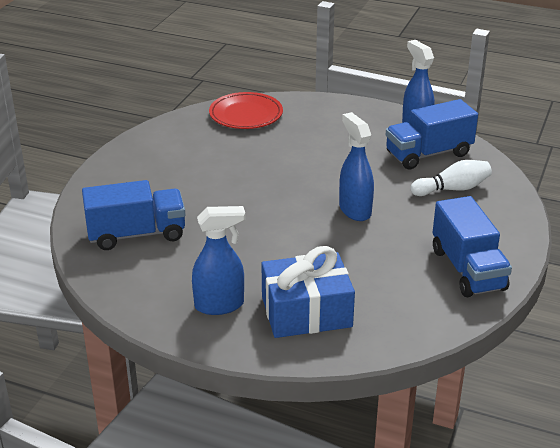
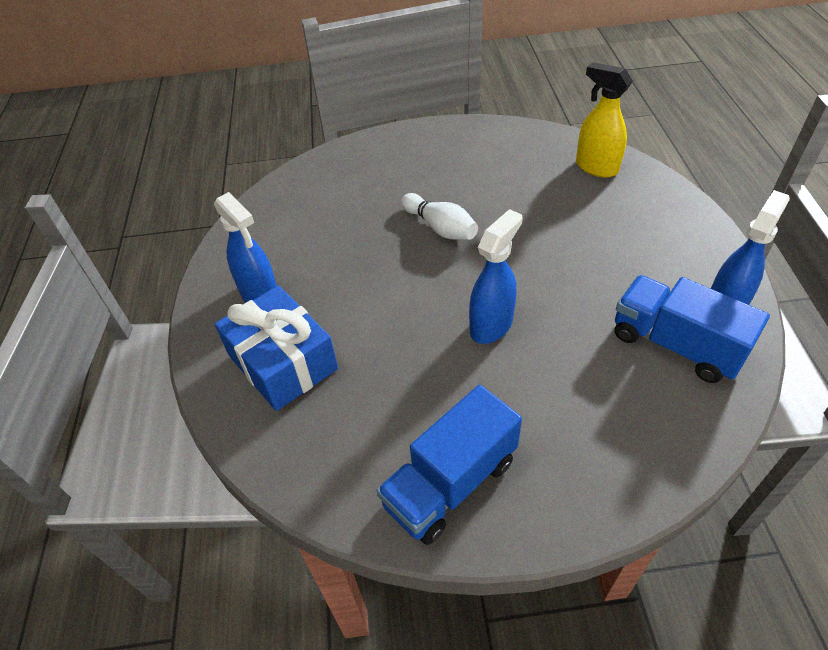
camera: 65 degrees right, 15 degrees up
blue truck [82,180,186,250] -> none
red plate [209,92,283,129] -> yellow spray bottle [576,62,632,178]
white bowling pin [411,160,492,196] -> white bowling pin moved to [401,193,478,240]

